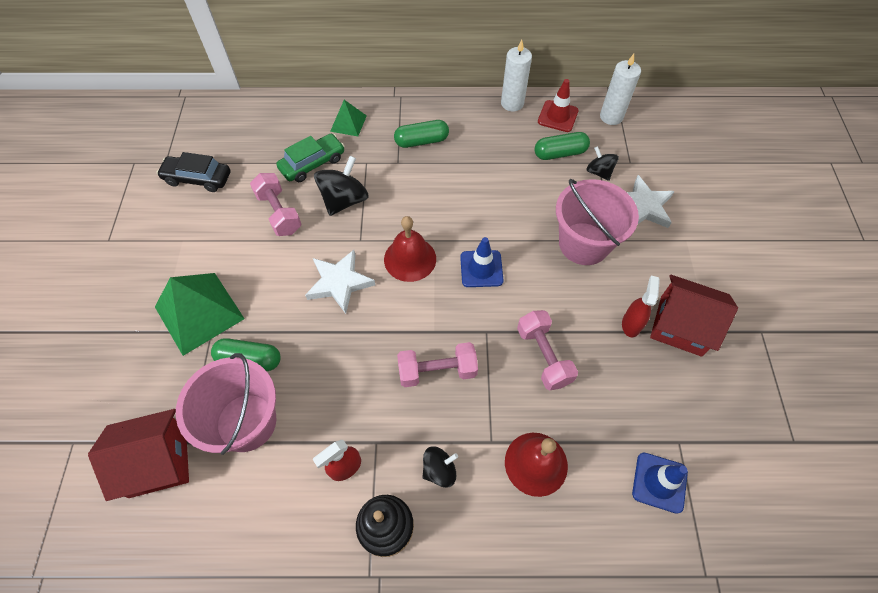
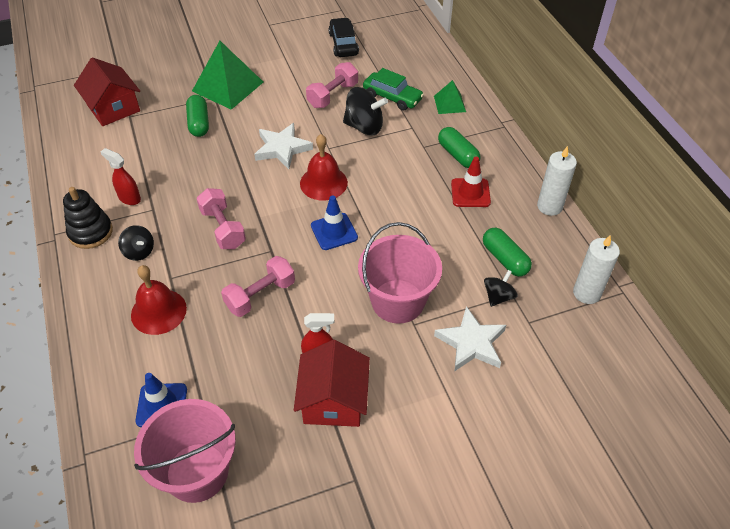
camera: 70 degrees right, 10 degrees down
pink bucket [176,353,276,455] -> pink bucket moved to [134,399,236,503]
red traffic cone [538,79,579,132] -> red traffic cone moved to [451,157,491,207]

